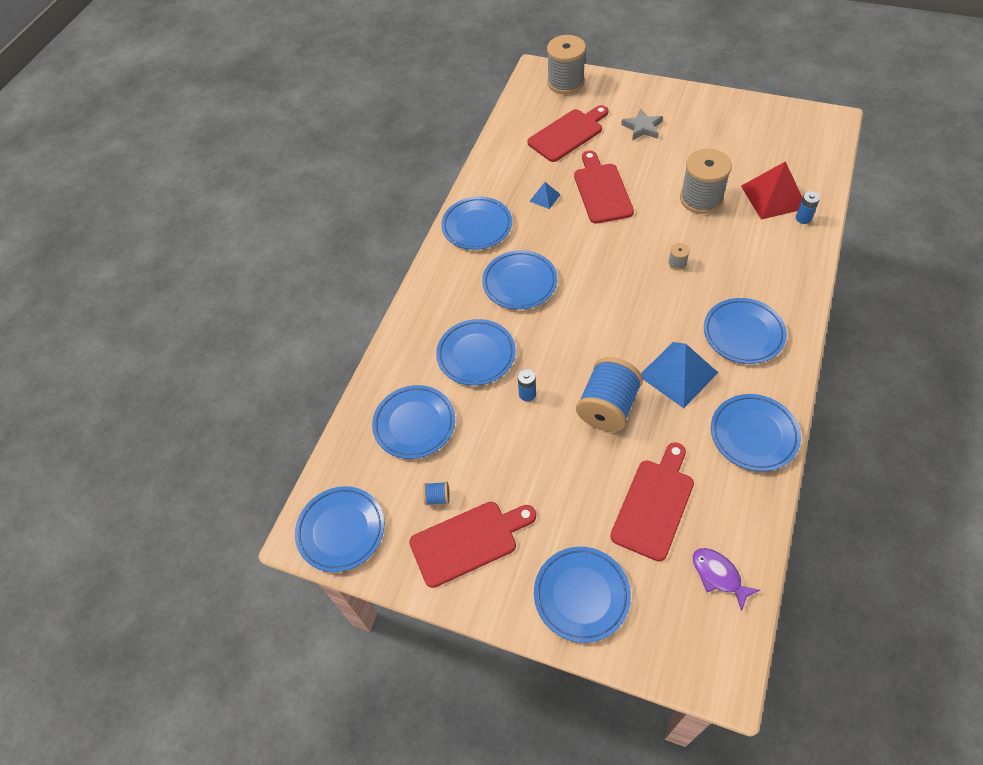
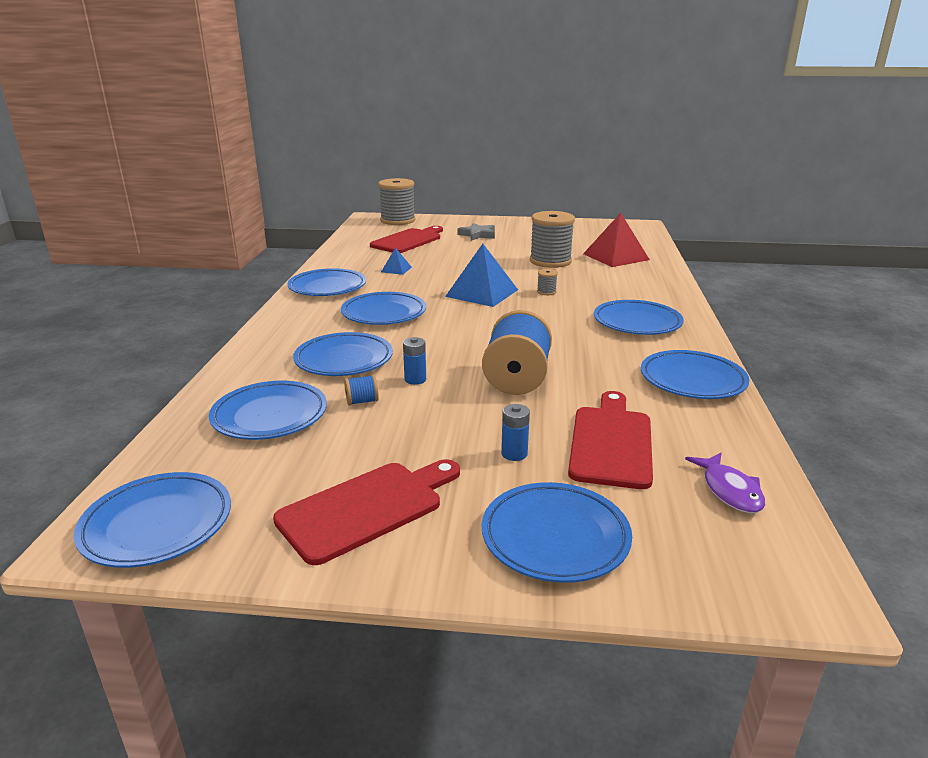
camera: 20 degrees left, 30 degrees down
blue spool [423,482,450,505] -> blue spool moved to [344,375,379,405]
red cutting board [574,151,634,224] -> none
blue pyramid [641,342,718,408] -> blue pyramid moved to [445,244,518,307]
purple fish [693,548,761,611] -> purple fish turned 135 degrees counterclockwise [685,453,765,513]
blue battery [796,191,820,224] -> blue battery moved to [501,404,530,461]

